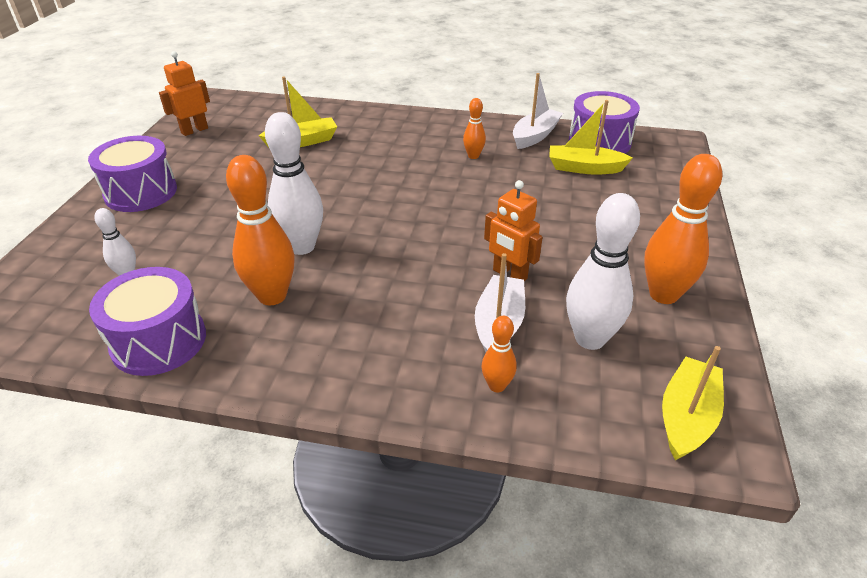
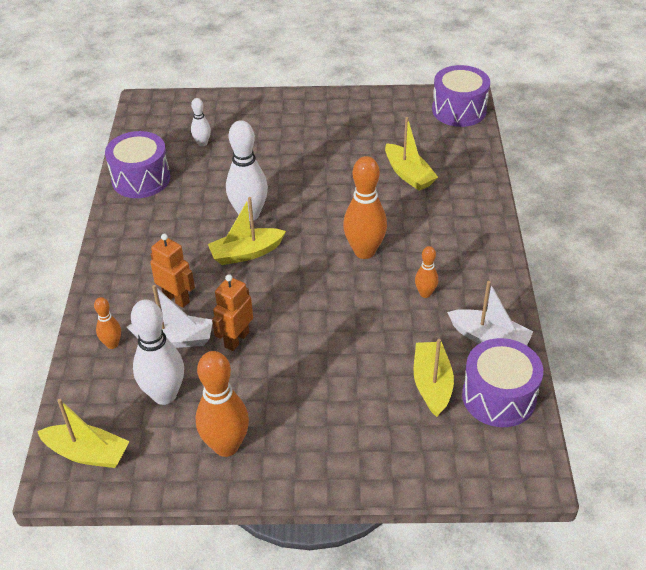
camera: 80 degrees right, 5 degrees up
purple drum [88,136,177,212] -> purple drum moved to [432,65,490,127]
orange robot [159,51,210,136] -> orange robot moved to [150,234,195,308]
orange bowling pin [226,155,295,305] -> orange bowling pin moved to [343,156,387,259]
none -> yellow boat [208,197,286,265]

